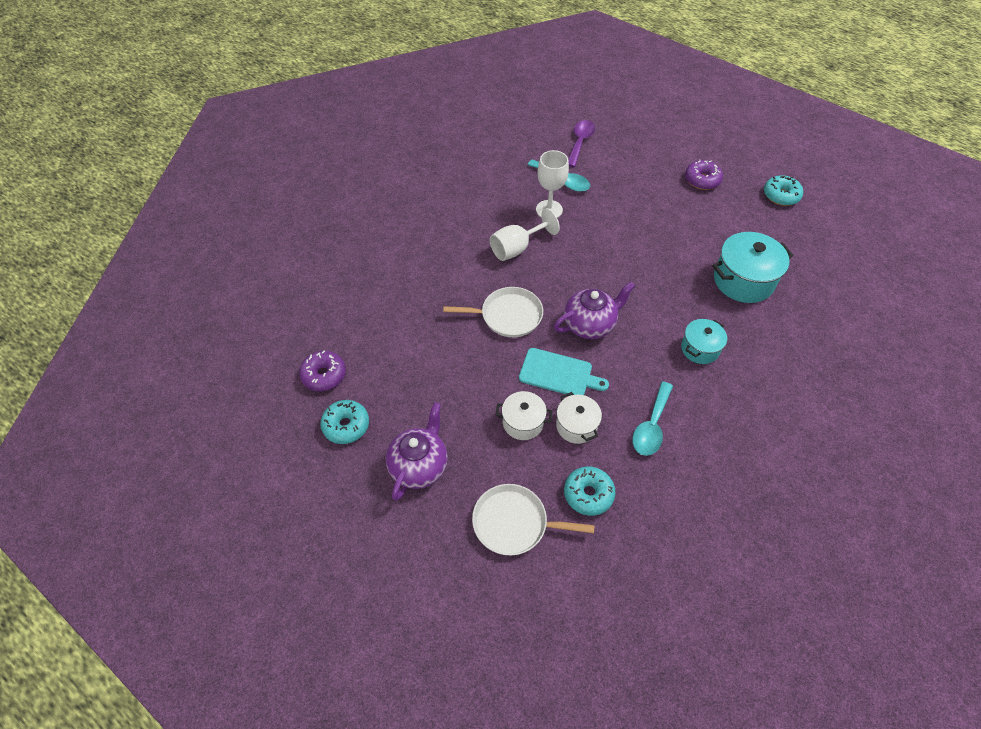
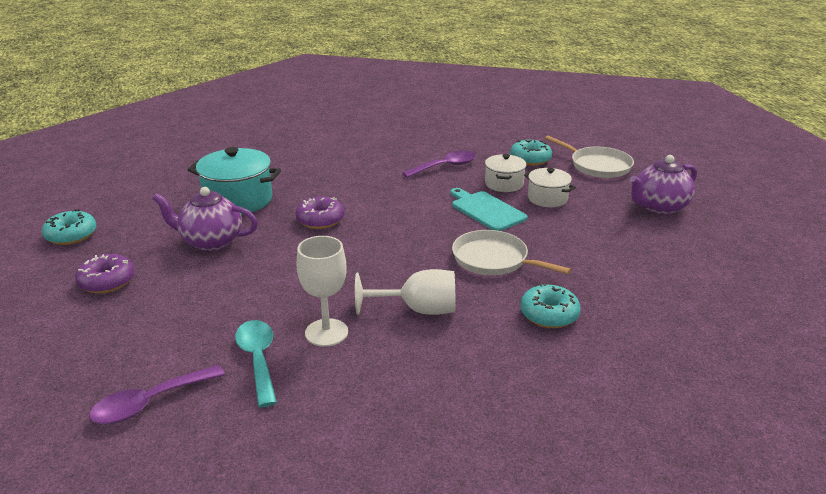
camera: 145 degrees left, 25 degrees down
purple donut [299,350,346,391] -> purple donut moved to [295,197,344,229]
turquoise donut [320,400,369,444] -> turquoise donut moved to [520,283,581,328]
purple teapot [554,282,635,339] -> purple teapot moved to [153,187,258,251]
turquoise spoon [632,381,673,456] -> purple spoon [402,151,476,178]
turquoise pot [681,319,727,364] -> none

